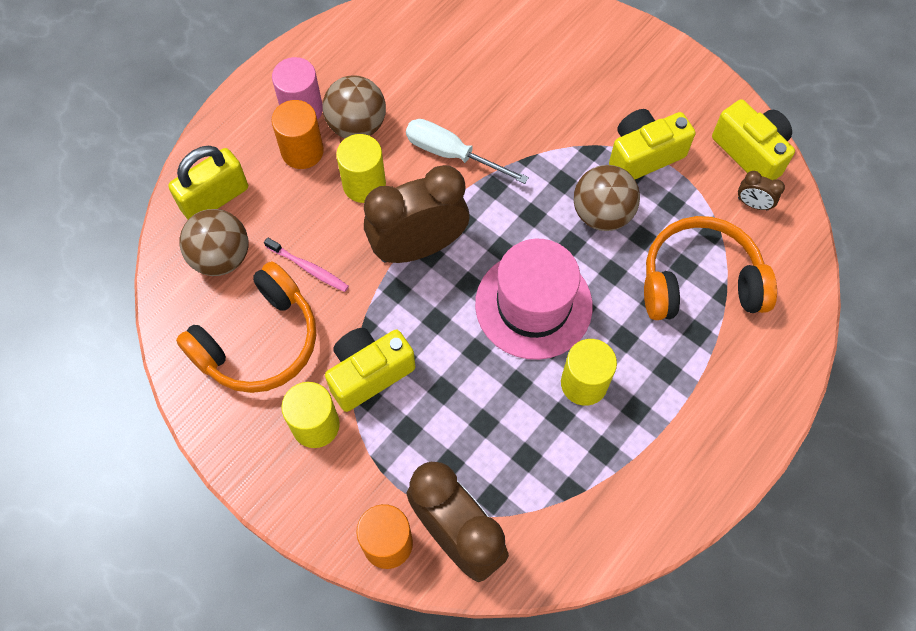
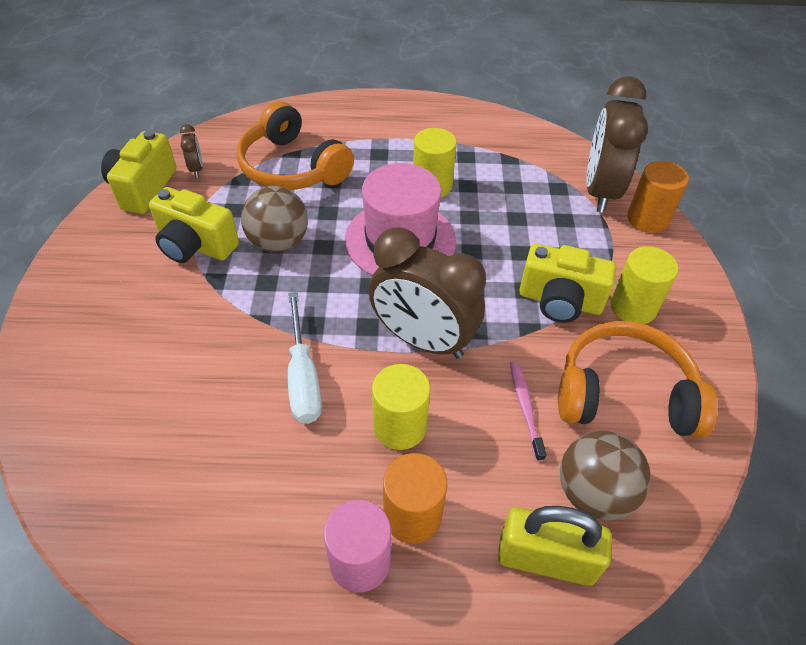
camera: 130 degrees left, 15 degrees down
brown ball [322,75,386,138] -> none

